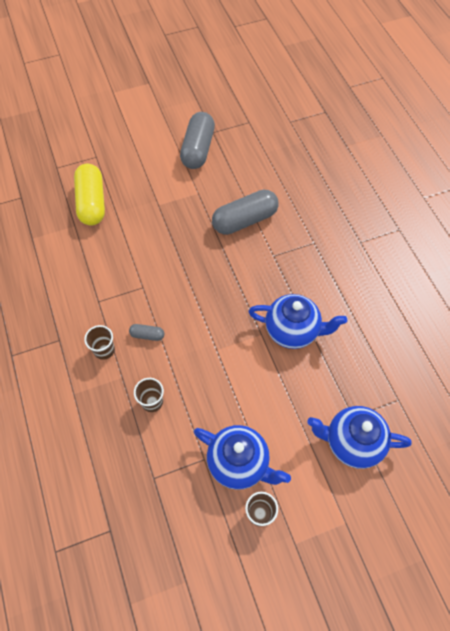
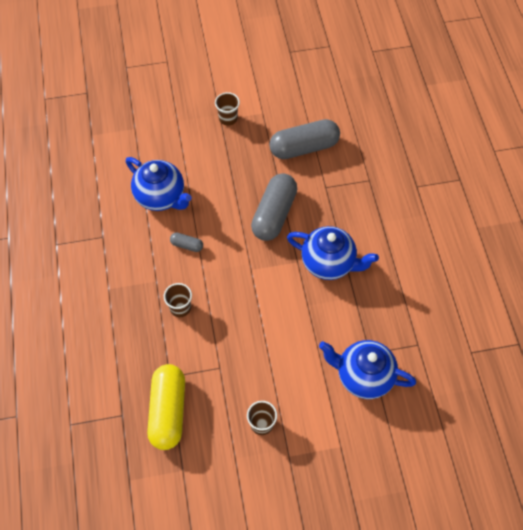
camera: 10 degrees right, 0 degrees up
yellow capsule [74,164,105,226] -> yellow capsule moved to [147,364,185,450]
brown cup [84,325,115,360] -> brown cup moved to [215,92,240,126]
grey capsule [180,112,215,169] -> grey capsule moved to [251,173,297,241]
blue teapot [194,425,291,490] -> blue teapot moved to [126,157,192,211]

